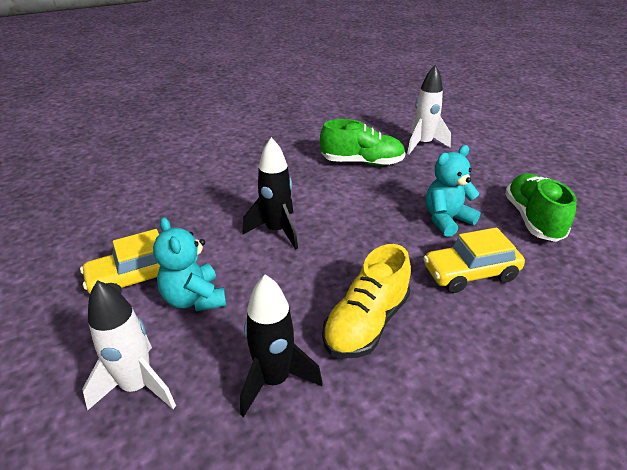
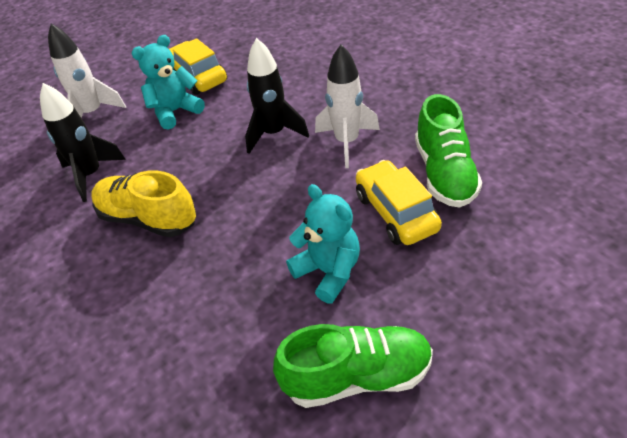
camera: 85 degrees right, 10 degrees up
white rocket [407,65,451,154] -> white rocket moved to [315,45,380,168]
yellow car [423,227,525,293] -> yellow car moved to [356,160,442,245]

